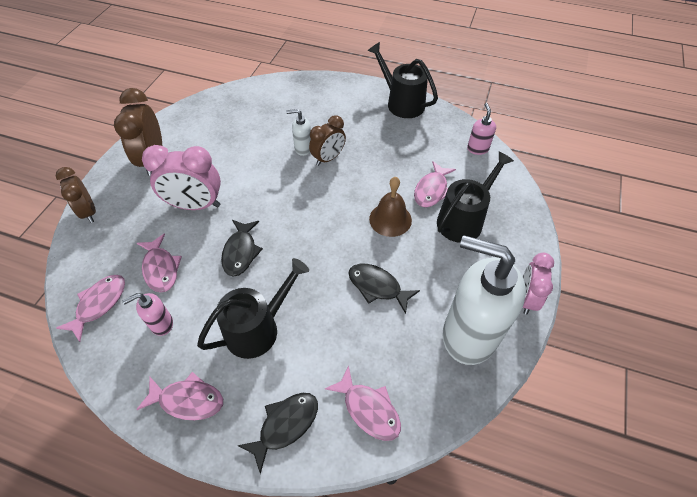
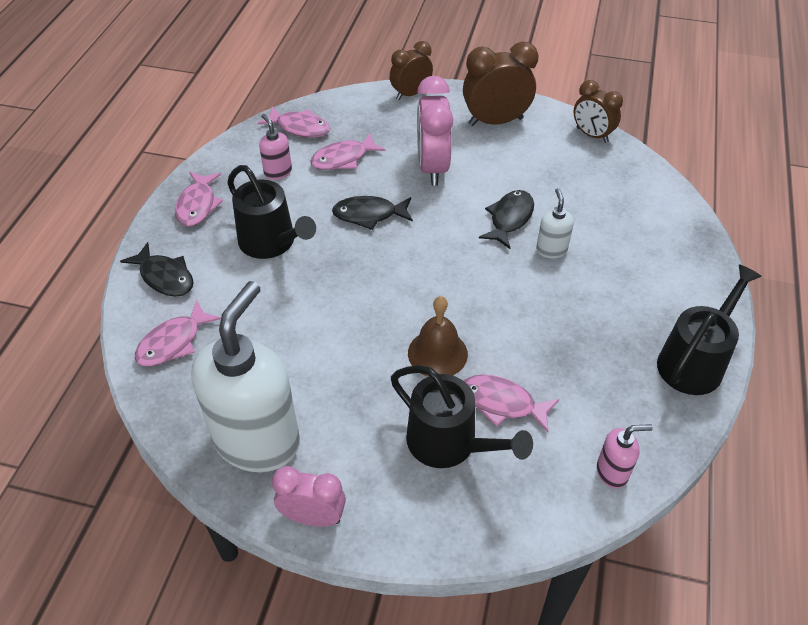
camera: 85 degrees right, 5 degrees down
brown clock [309,115,346,166] -> brown clock moved to [574,80,623,143]
black fish [348,264,420,314] -> black fish moved to [479,190,534,249]

